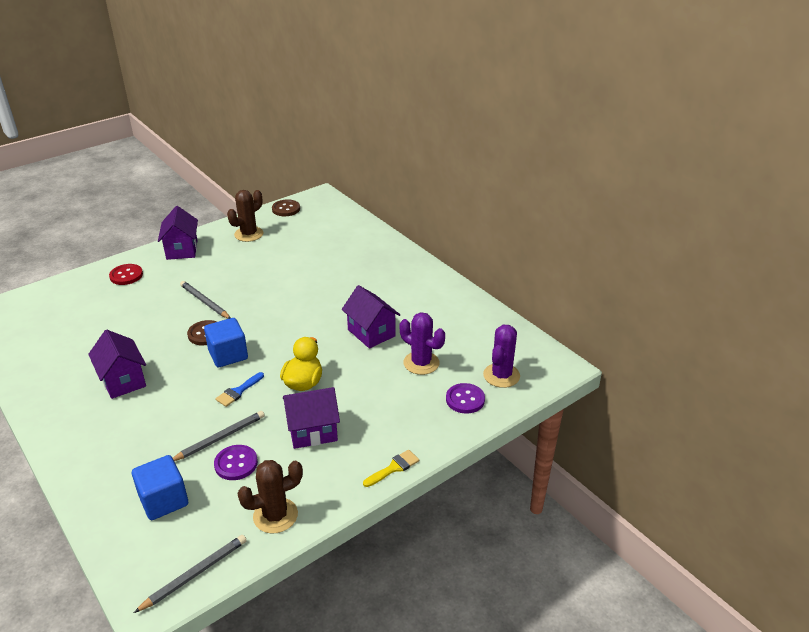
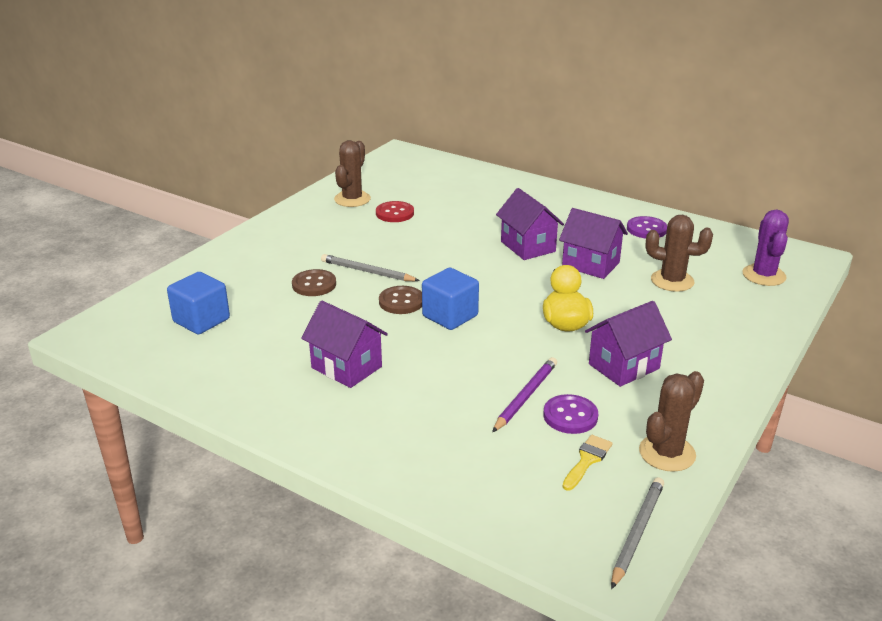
camera: 20 degrees left, 5 degrees down
red button [109,264,143,285] -> red button moved to [376,201,414,222]
blue cube [132,455,188,520] -> blue cube moved to [167,272,230,335]
purple house [158,206,198,260] -> purple house moved to [496,188,564,260]
grey pencil [173,411,265,461] -> purple pencil [492,357,557,432]
blue brush [215,372,264,407] -> none
brown button [272,199,300,216] -> brown button moved to [292,269,336,296]
yellow brush [363,450,419,487] -> yellow brush moved to [562,435,613,491]
purple cactus [400,312,445,375] -> brown cactus [646,215,713,292]
purple button [446,383,485,414] -> purple button moved to [627,216,667,238]

